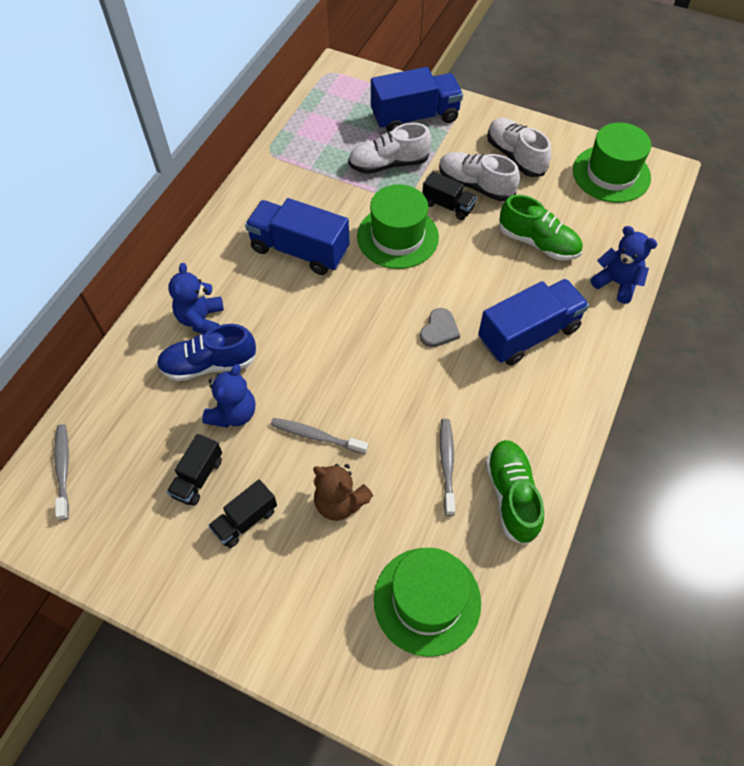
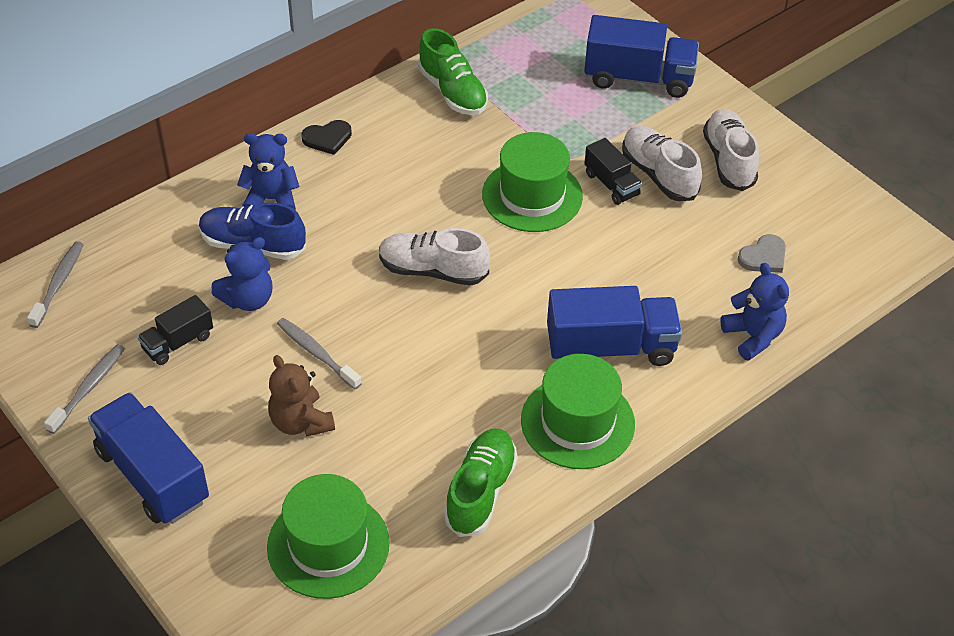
camera: 25 degrees right, 10 degrees down
blue teddy bear [168,263,224,334] -> blue teddy bear turned 60 degrees clockwise [237,133,300,210]
black truck [208,479,277,548] -> none
blue truck [245,198,350,275] -> blue truck moved to [88,392,209,524]
white shoe [348,123,431,174] -> white shoe moved to [379,228,490,286]
grey heart [420,308,460,347] -> grey heart moved to [738,234,786,273]
grey toothbrush [440,419,455,516] -> grey toothbrush moved to [44,344,125,434]
green shoe [499,195,583,260] -> green shoe moved to [418,28,488,115]
green hat [573,123,651,203] -> green hat moved to [521,354,635,469]
none -> black heart [301,120,352,155]

